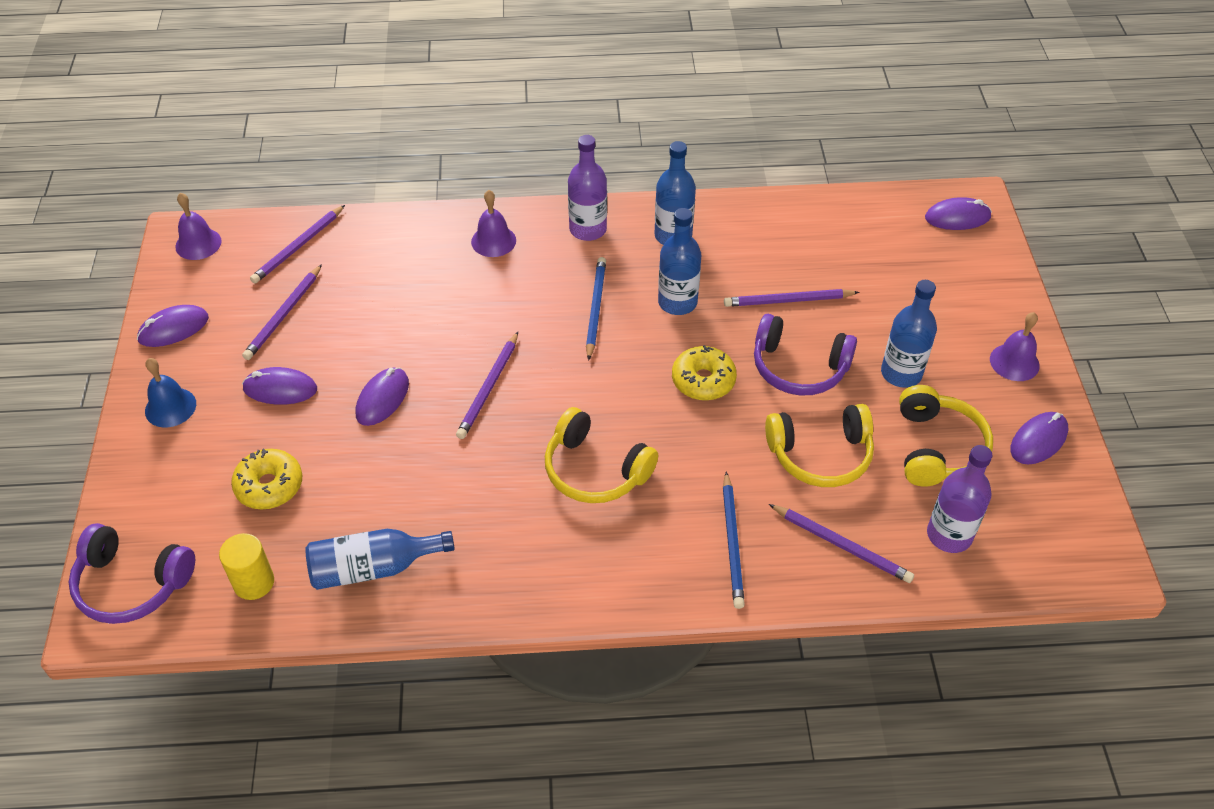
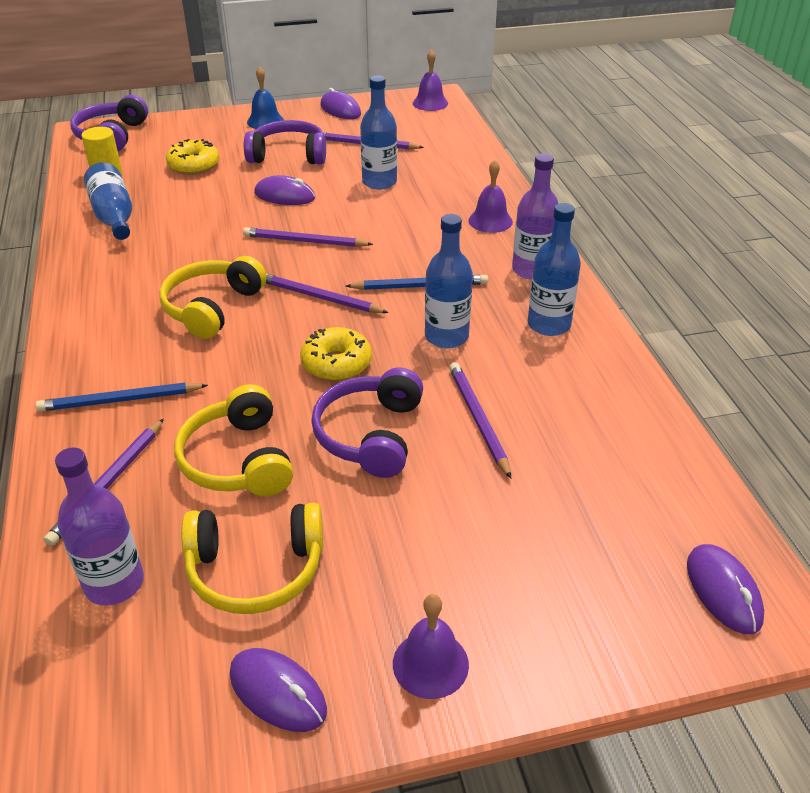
camera: 80 degrees right, 10 degrees down
purple mouse [242,367,317,405] -> purple headphones [244,120,326,165]
purple pencil [250,205,345,284] -> purple pencil moved to [266,274,389,313]
blue bottle [881,280,937,388] -> blue bottle moved to [360,76,397,190]

